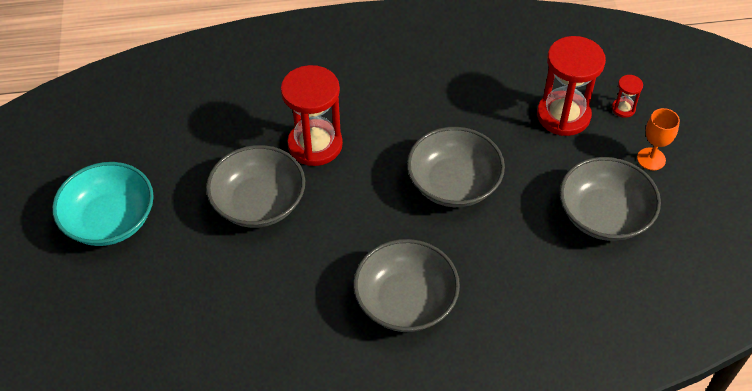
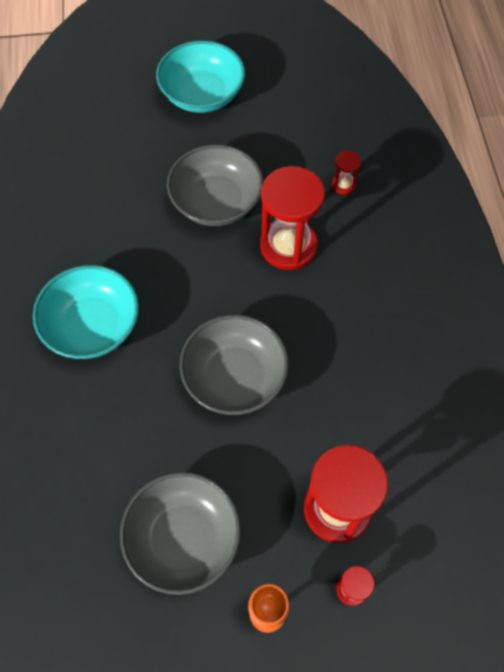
camera: 90 degrees right, 10 degrees up
grey bowl [354,239,460,332] -> turquoise bowl [33,265,139,359]
none -> red hourglass [332,151,361,195]

